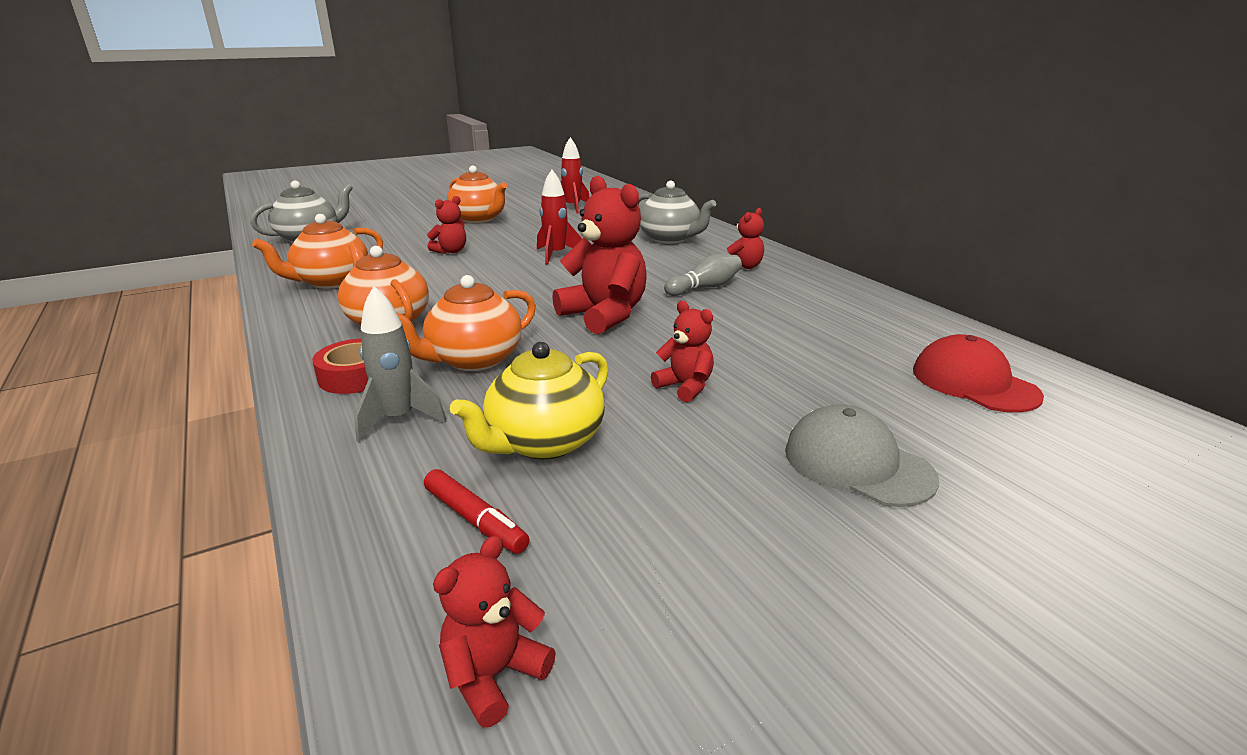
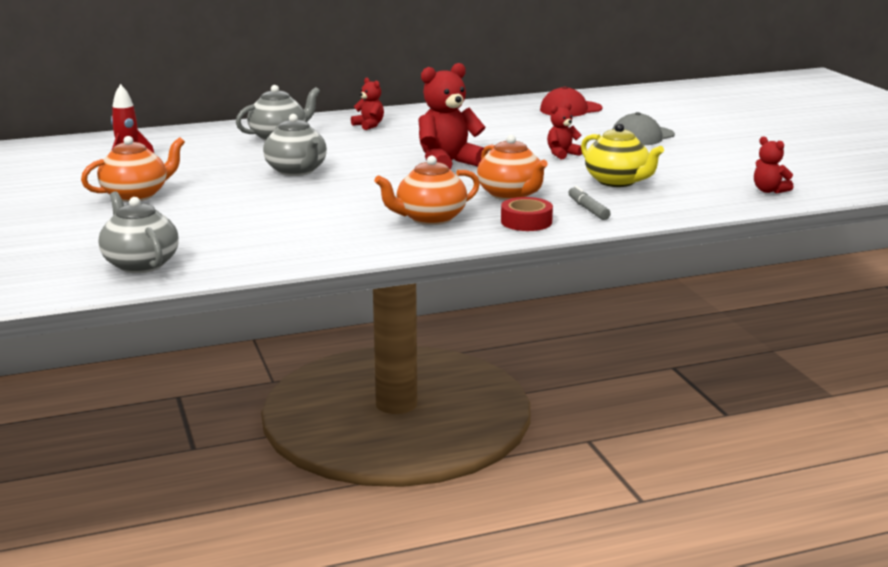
camera: 80 degrees left, 5 degrees down
orange teapot [252,214,383,289] -> none
grey rocket [354,286,447,442] -> grey marker [568,186,611,220]
red marker [424,469,530,554] -> none
red teddy bear [427,196,466,254] -> none
red rocket [537,170,582,265] -> grey teapot [263,114,327,176]
grey bowling pin [664,254,742,296] -> none

